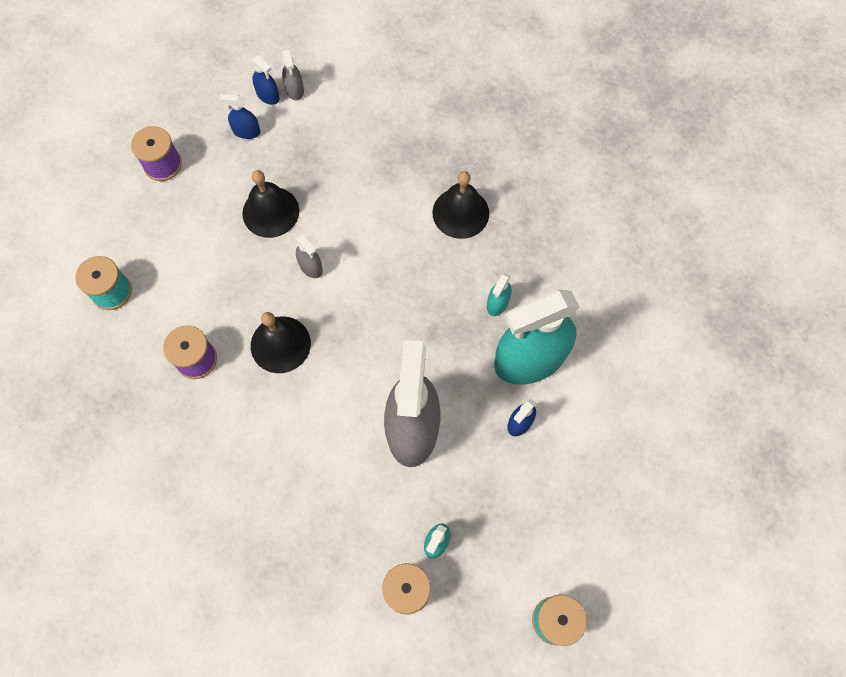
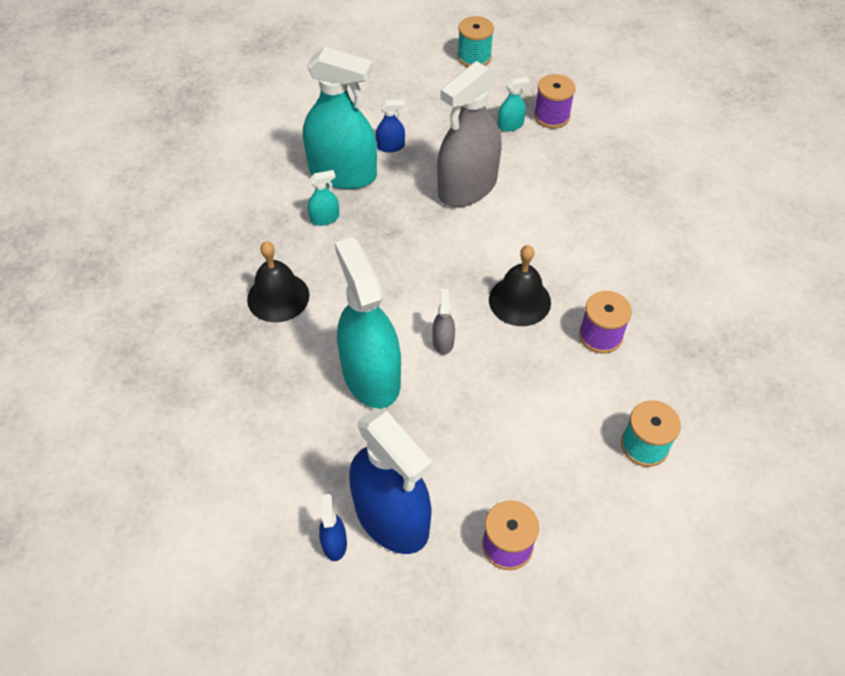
camera: 140 degrees left, 15 degrees down
blue spray bottle [219,94,260,139] -> blue spray bottle [349,408,432,554], size x2.45
black bell [242,170,299,238] -> none
grey spray bottle [282,49,304,100] -> none
none -> turquoise spray bottle [335,237,401,409]

